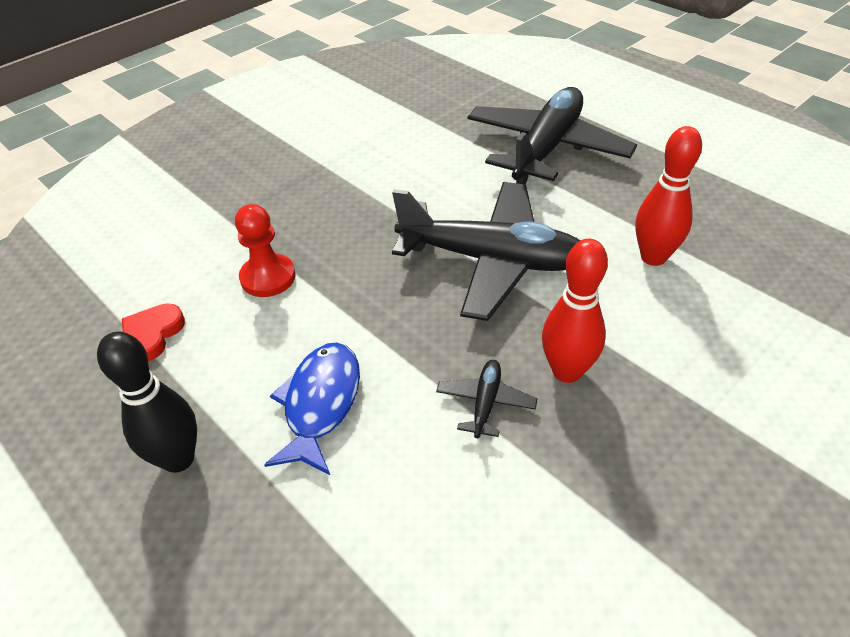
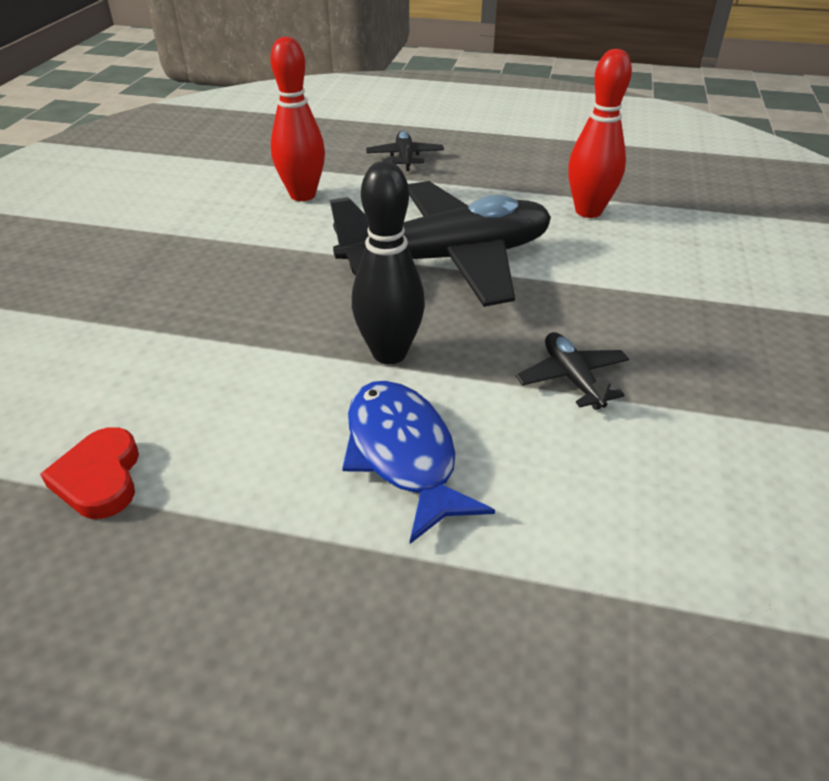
camera: 35 degrees left, 5 degrees down
black bowling pin [97,332,197,473] -> black bowling pin moved to [352,161,425,364]
red pawn [235,204,296,297] -> none
black plane [467,87,637,184] -> black plane [366,131,444,171], size x0.41
red bowling pin [542,239,608,383] -> red bowling pin moved to [271,37,325,201]

